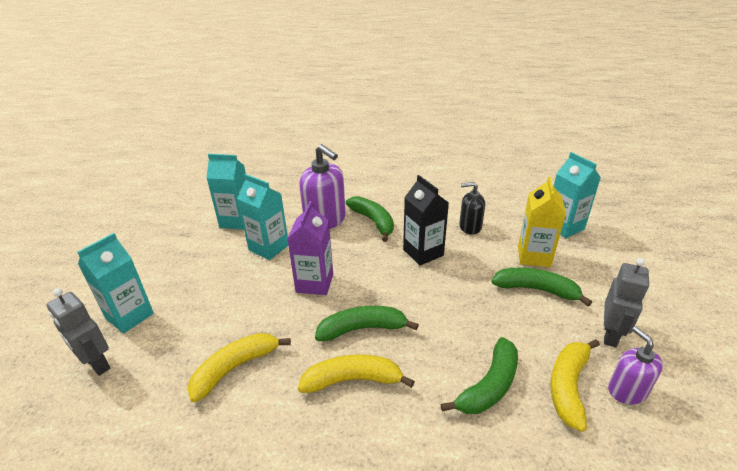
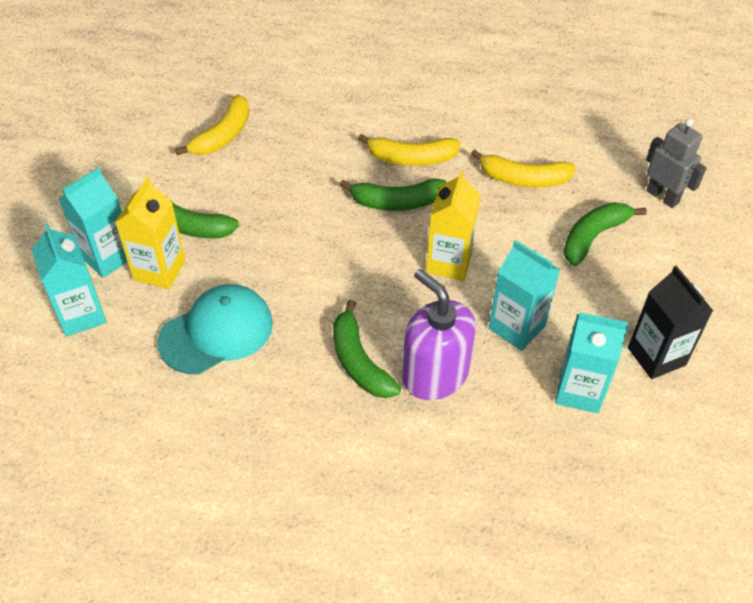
camera: 175 degrees left, 15 degrees up
turquoise carton [77,233,154,334] -> turquoise carton moved to [59,167,127,278]
yellow banana [187,333,291,402] -> yellow banana turned 45 degrees clockwise [471,150,576,187]
purple carton [287,201,333,295] -> yellow carton [426,170,480,281]
black carton [403,175,449,265] -> black carton moved to [628,266,713,379]
green banana [441,337,518,414] -> green banana moved to [563,202,647,266]
black soap dispenser [459,182,485,235] -> turquoise cap [157,284,273,374]
grey robot [604,258,649,347] -> none
purple soap dispenser [608,326,663,405] -> none

